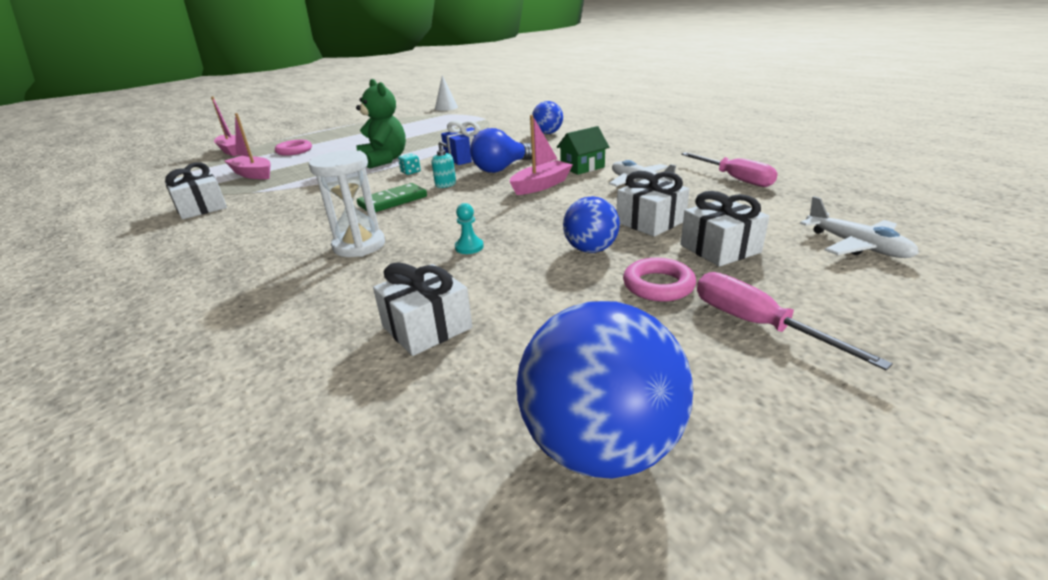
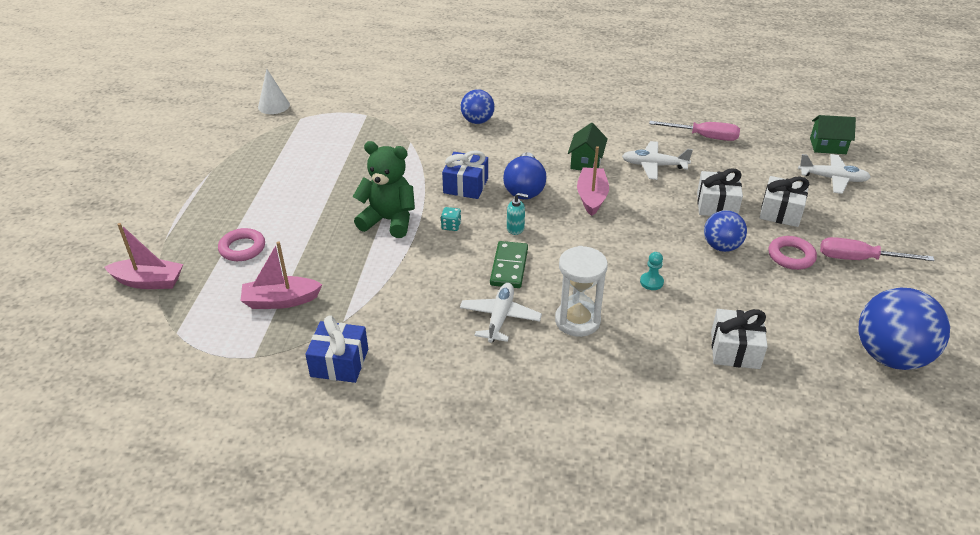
camera: 45 degrees left, 10 degrees up
white gift [165,162,227,219] -> blue gift [305,315,368,383]
none -> white plane [460,283,542,343]
none -> green house [810,115,856,154]

